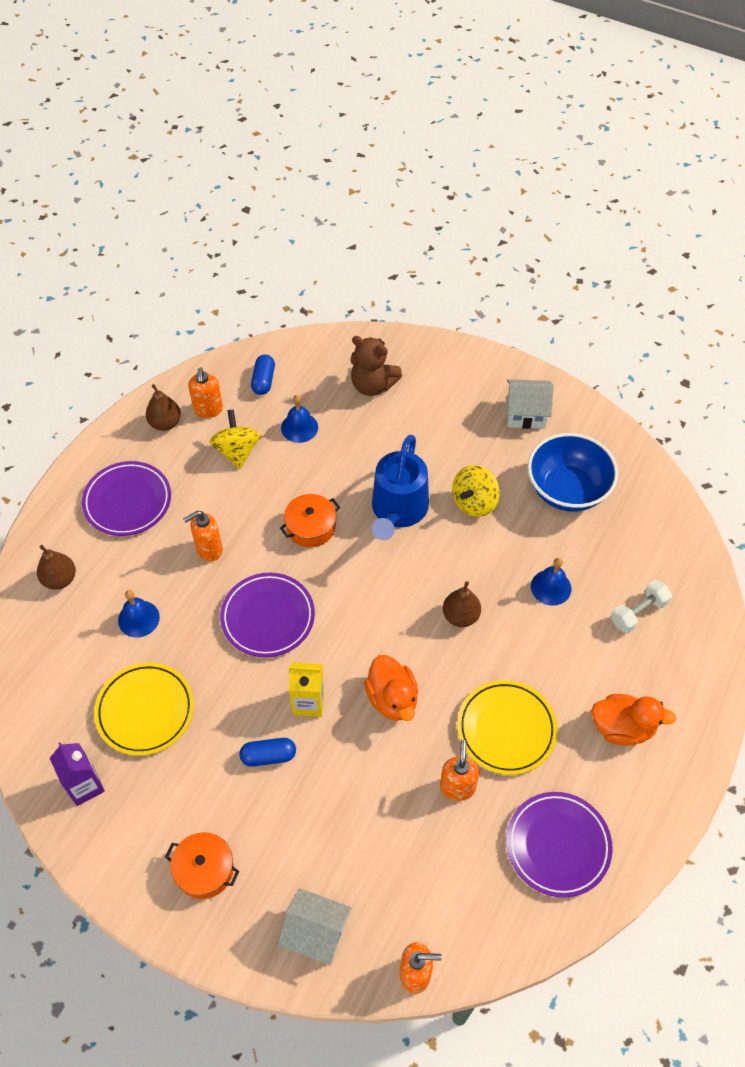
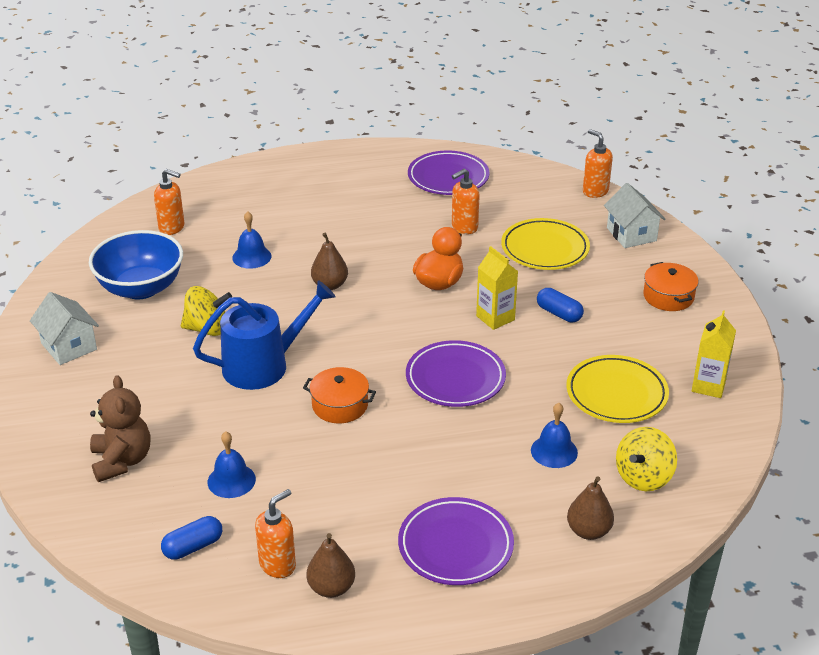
camera: 130 degrees left, 20 degrees down
purple carton [50,743,105,806] -> yellow carton [692,310,736,398]
orange soap dispenser [183,511,223,561] -> orange soap dispenser moved to [154,169,184,235]
yellow spinning top [210,409,260,469] -> yellow spinning top moved to [616,427,677,491]
yellow plate [457,680,558,775] -> yellow plate moved to [501,218,590,270]
orange duck [592,694,676,746] -> none
white dumbbell [611,580,672,634] -> none

